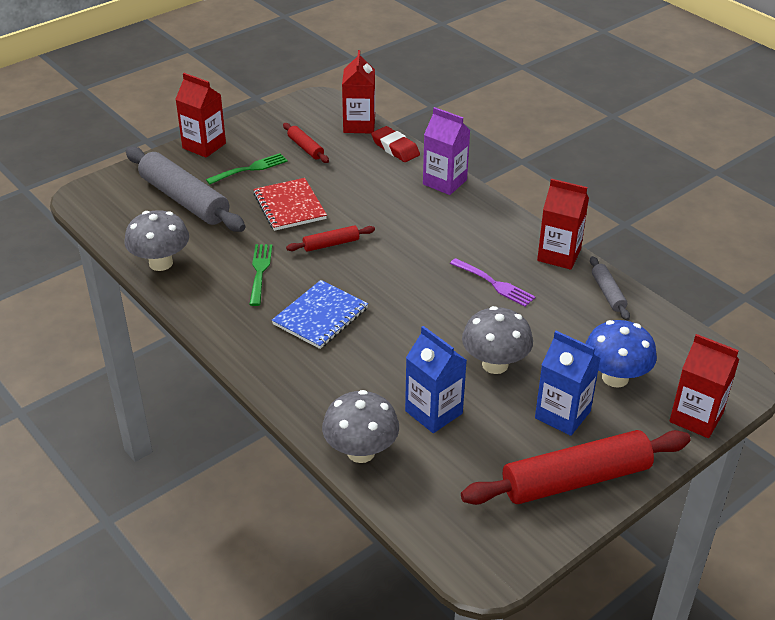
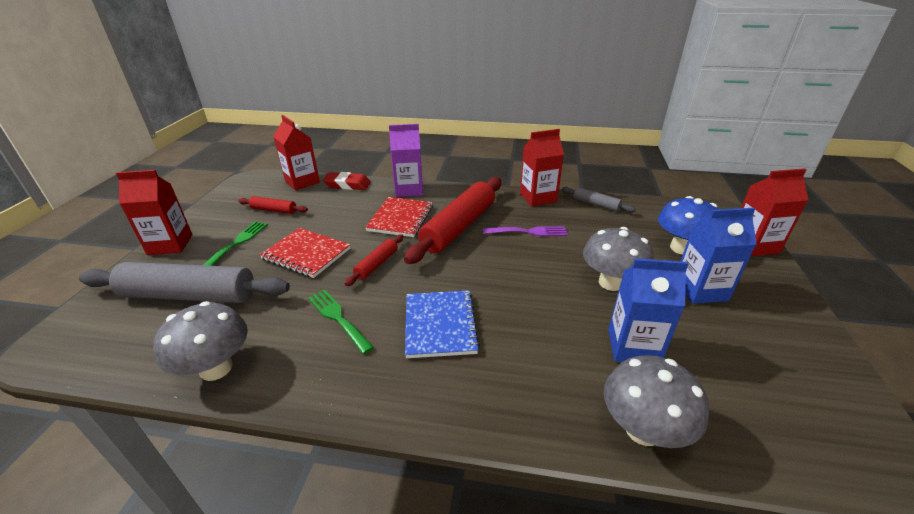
camera: 40 degrees left, 5 degrees down
red rolling pin [461,430,691,505] -> red rolling pin moved to [404,177,501,264]
none -> red notebook [365,197,433,237]

